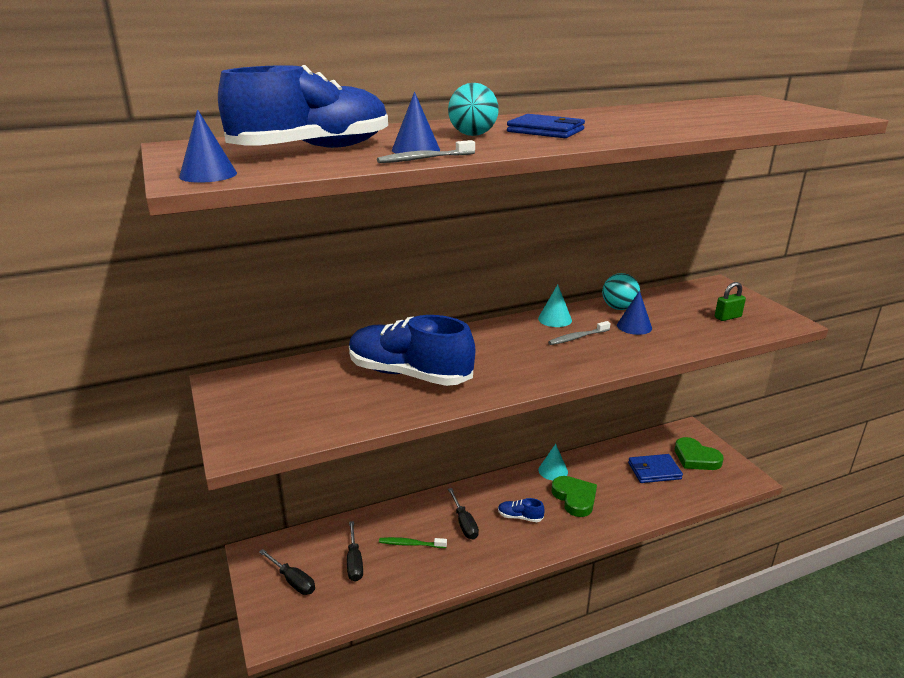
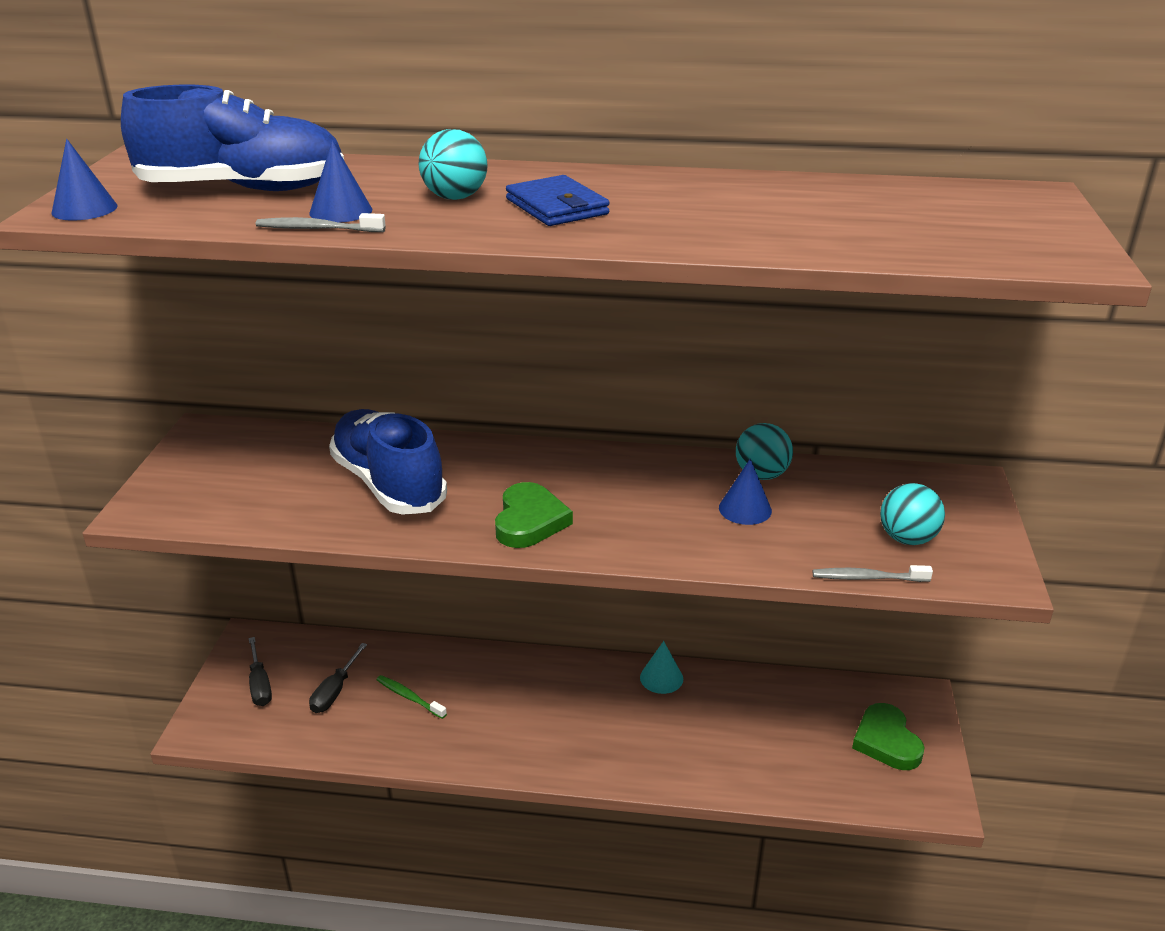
camera: 30 degrees right, 5 degrees up
black screwdriver [448,488,479,540] -> none
blue shoe [498,498,545,522] -> none
turquoise cone [538,284,572,327] -> none
grey toothbrush [548,321,610,345] -> grey toothbrush moved to [812,565,933,582]
green heart [551,476,597,517] -> green heart moved to [495,482,573,548]
blue wallet [628,454,683,483] -> none
green padlock [715,282,746,321] -> turquoise ball [880,483,945,545]

